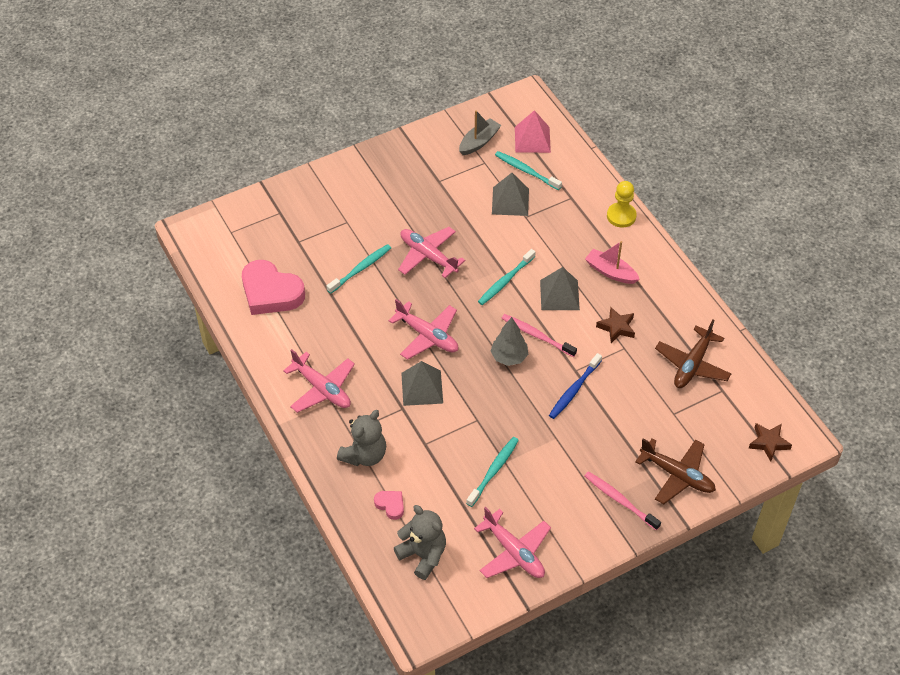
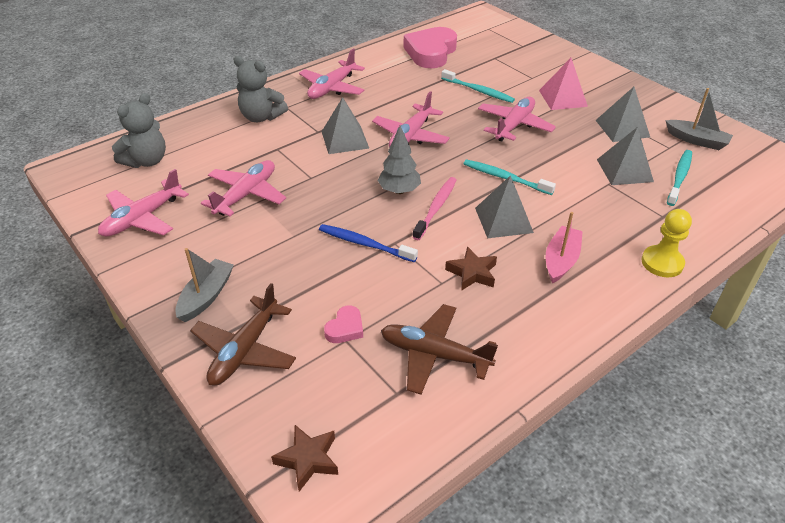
camera: 80 degrees right, 10 degrees down
pink heart [374,491,404,520] -> pink heart moved to [324,305,363,343]
turquoise toothbrush [466,437,519,507] -> pink plane [201,160,286,216]
pink pyramid [515,110,551,153] -> pink pyramid moved to [539,58,588,110]
pink toothbrush [585,471,661,530] -> grey boat [175,248,234,322]
none -> grey pyramid [596,87,650,142]

